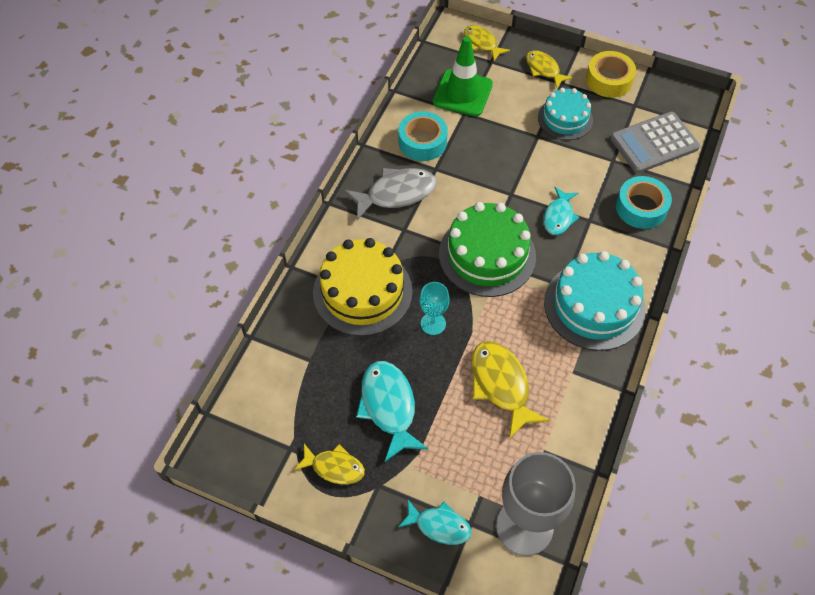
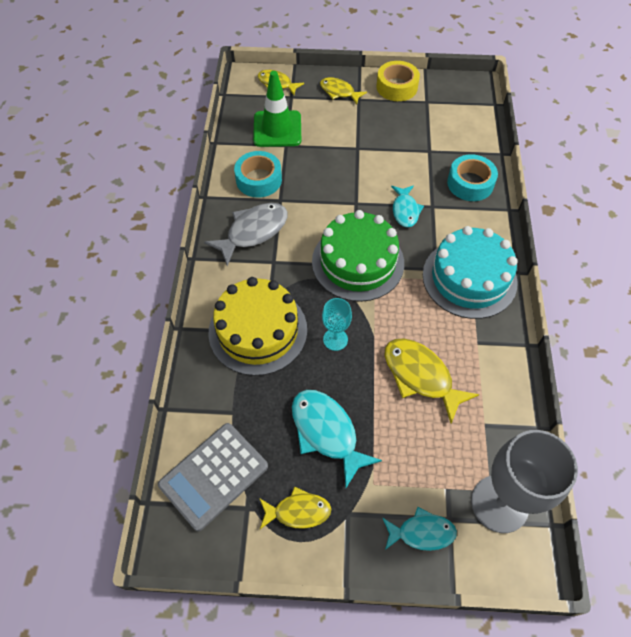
camera: 20 degrees left, 0 degrees up
turquoise cake [538,88,593,140] -> none
grey calculator [610,112,700,173] -> grey calculator moved to [158,423,268,531]

